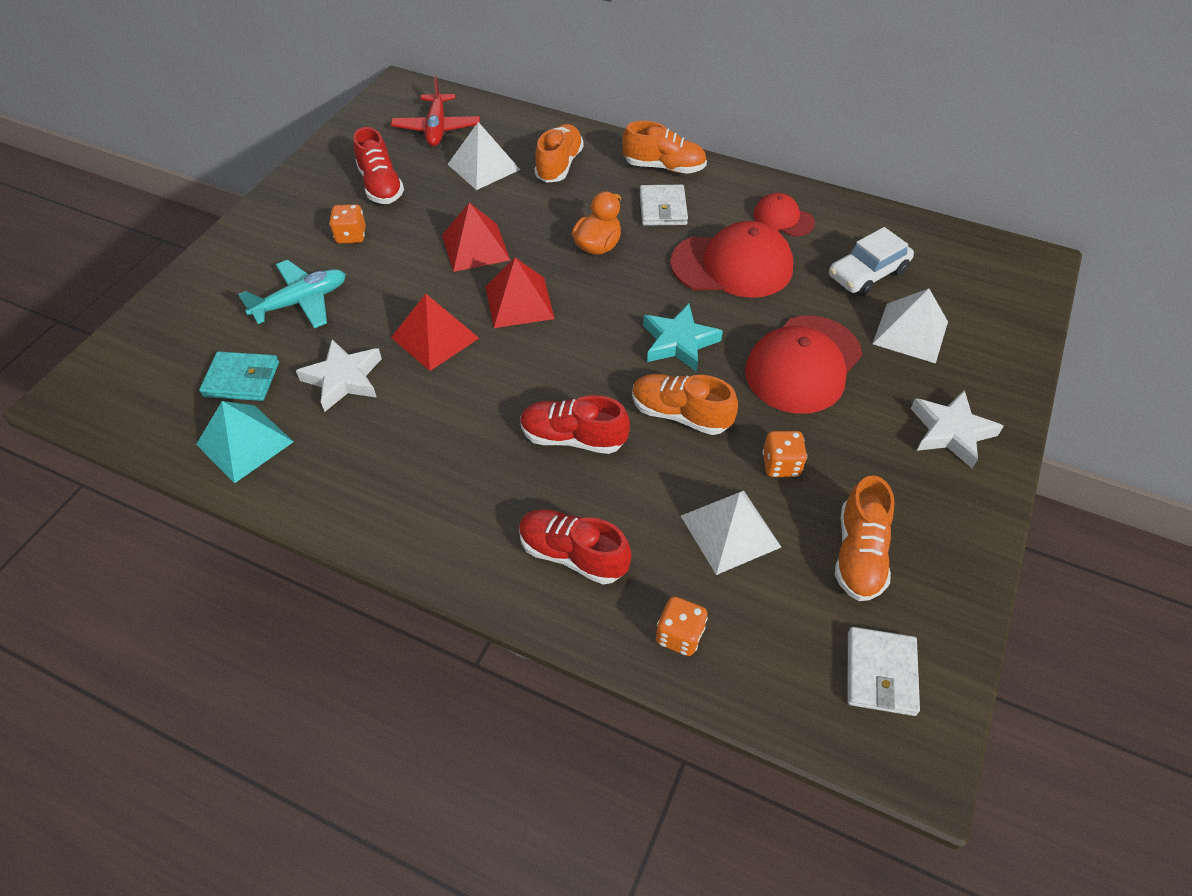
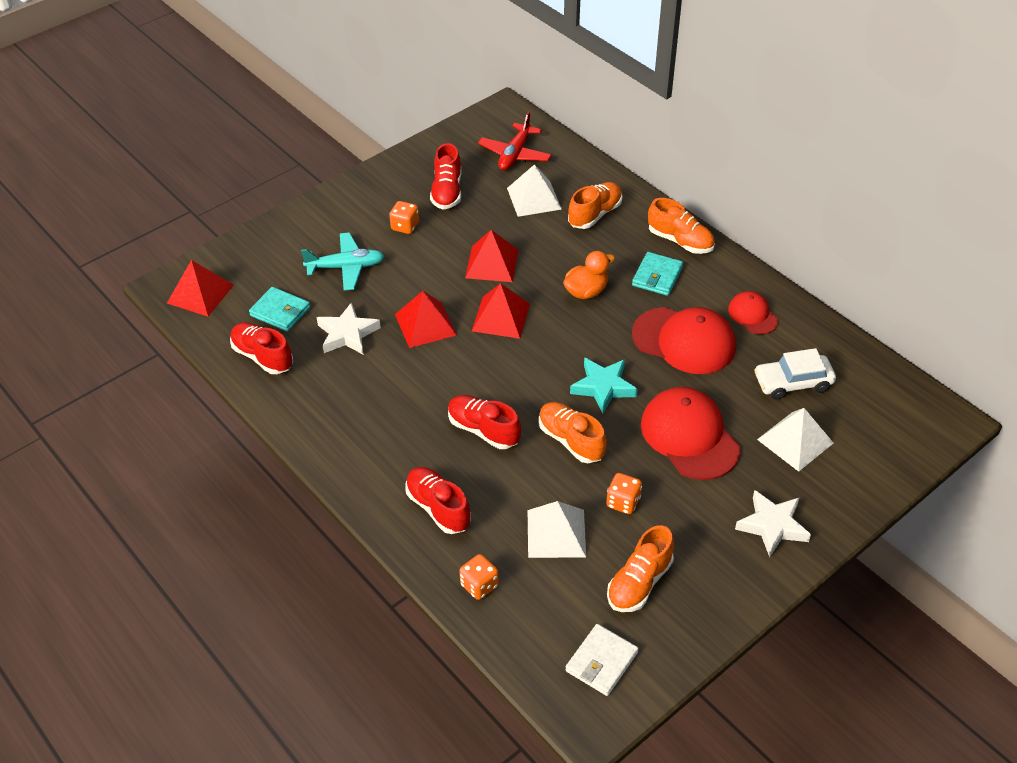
camera: 25 degrees right, 5 degrees down
turquoise pyramid [196,401,294,483] -> red shoe [230,322,293,374]
white wallet [640,185,688,226] -> turquoise wallet [632,252,683,296]
red cap [745,316,862,414] -> red cap turned 90 degrees clockwise [641,387,740,480]
none -> red pyramid [167,260,234,316]

